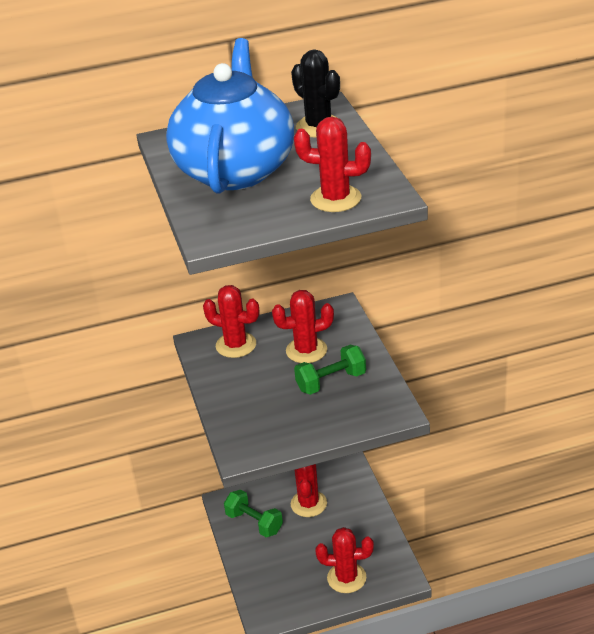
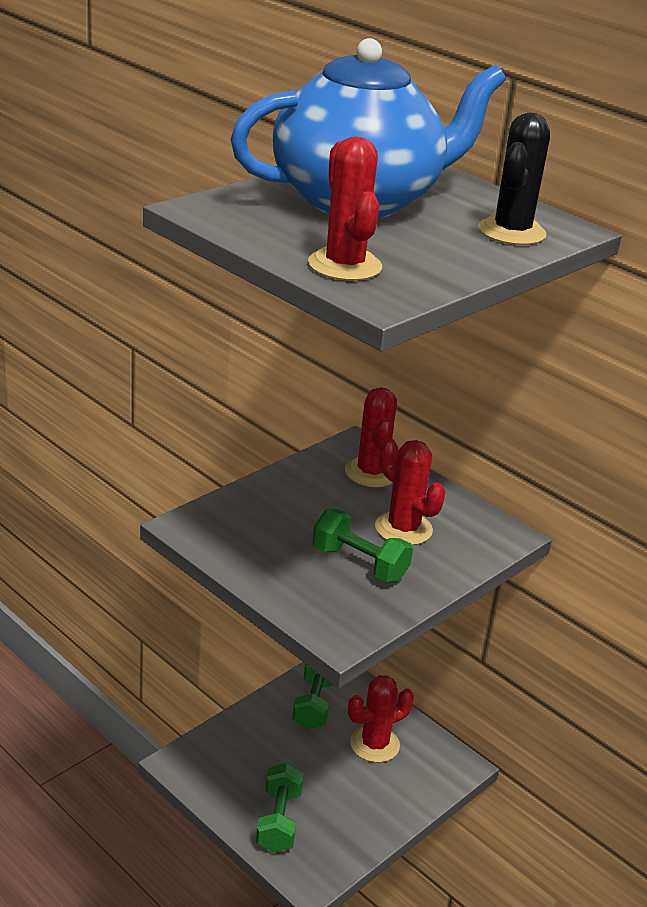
camera: 55 degrees right, 5 degrees down
red cactus [315,527,374,593] -> green dumbbell [256,763,304,853]

